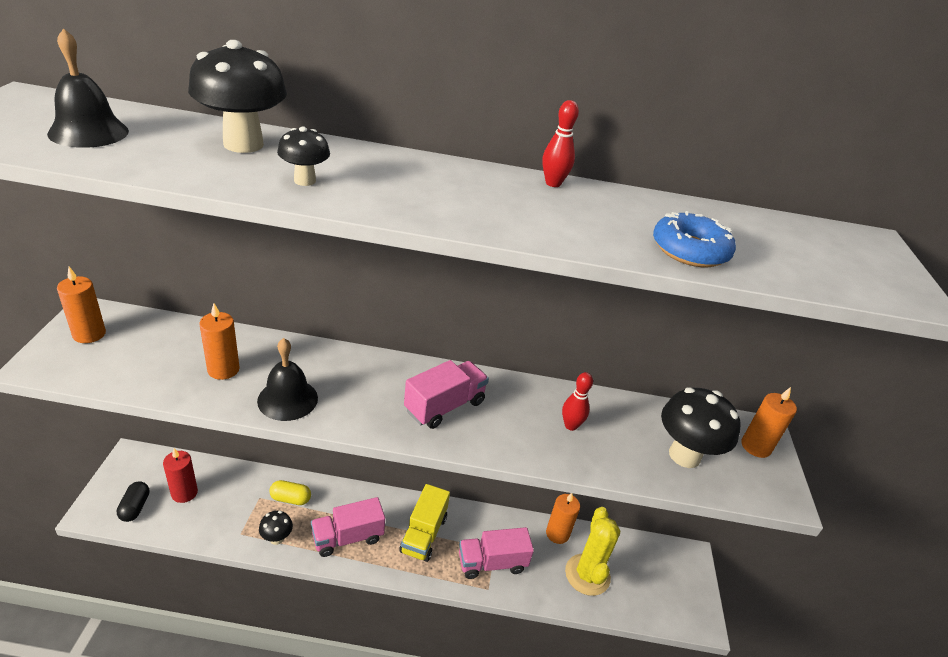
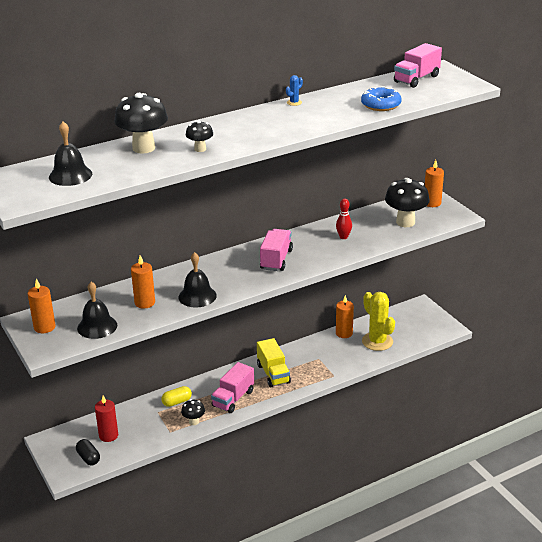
camera: 30 degrees left, 5 degrees down
pink truck [459,527,534,579] -> pink truck moved to [394,43,442,88]
red bowling pin [542,100,579,187] -> blue cactus [286,75,303,106]
none -> black bell [77,282,117,339]

